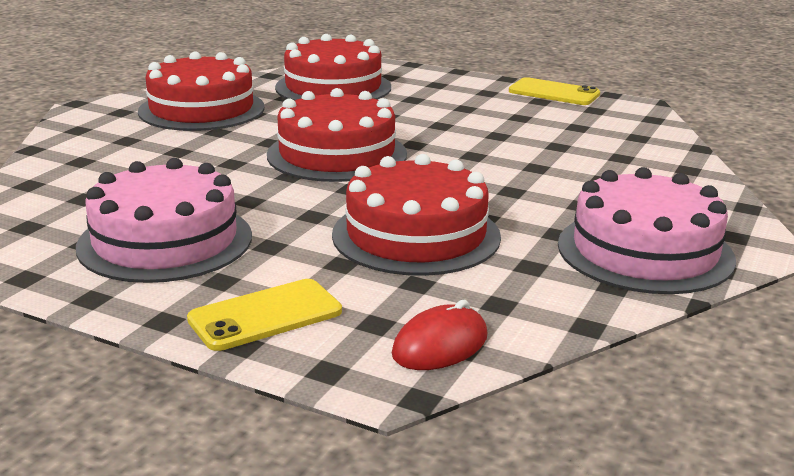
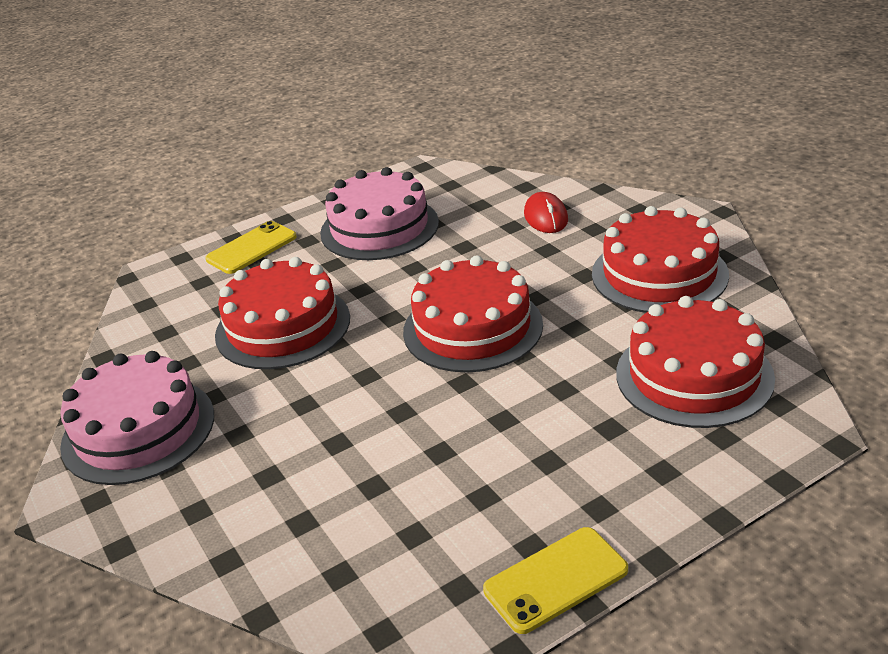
camera: 125 degrees right, 10 degrees up
yellow phone [187,279,342,351] -> yellow phone turned 45 degrees clockwise [205,221,297,274]
red mouse [392,300,487,370] -> red mouse moved to [524,192,568,233]

